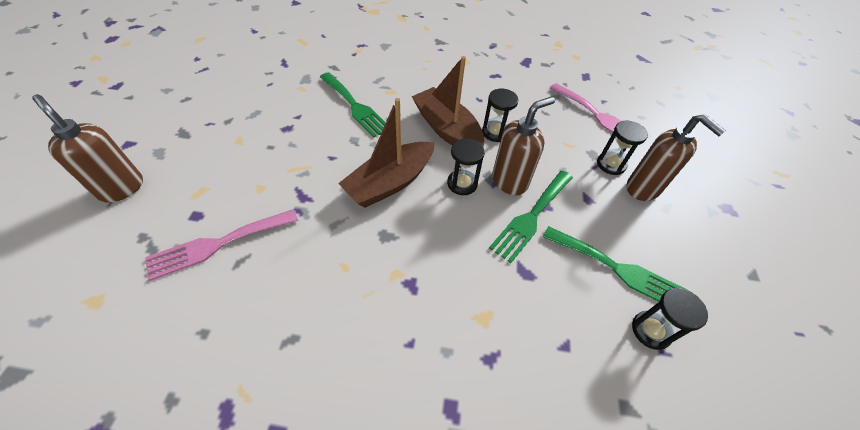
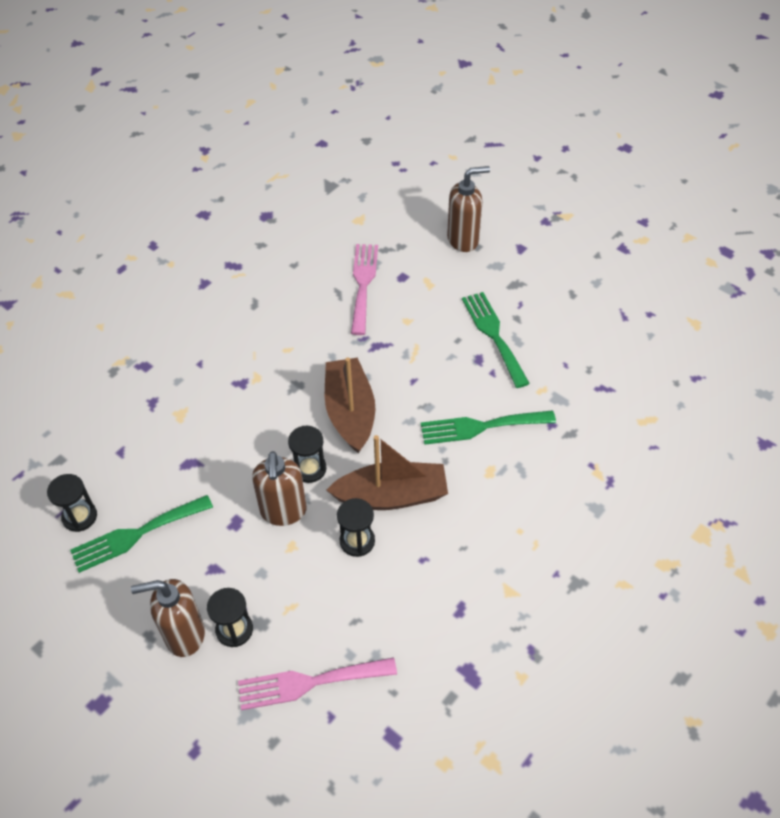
camera: 125 degrees right, 0 degrees up
green fork [489,171,573,263] -> green fork moved to [462,292,530,388]

